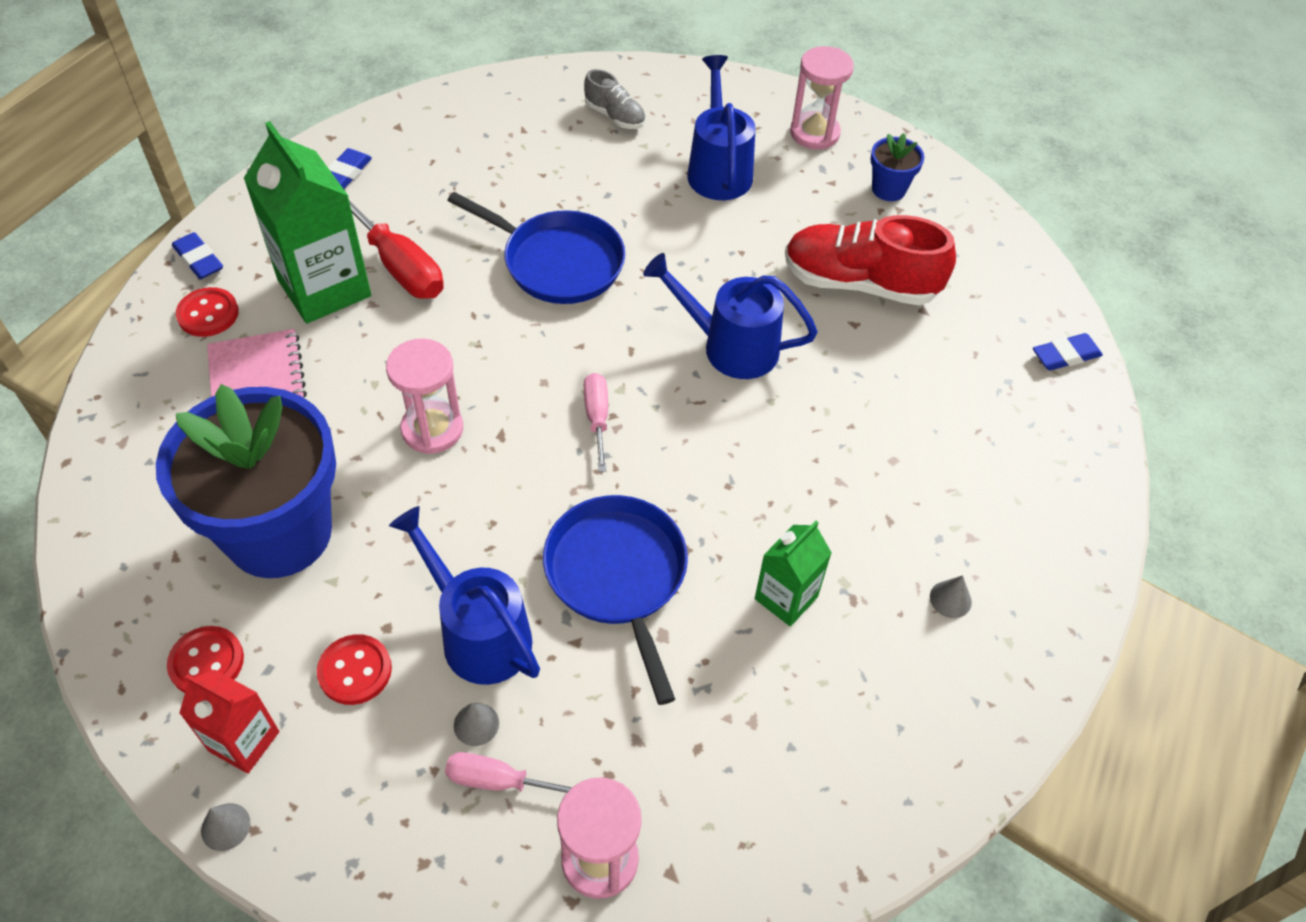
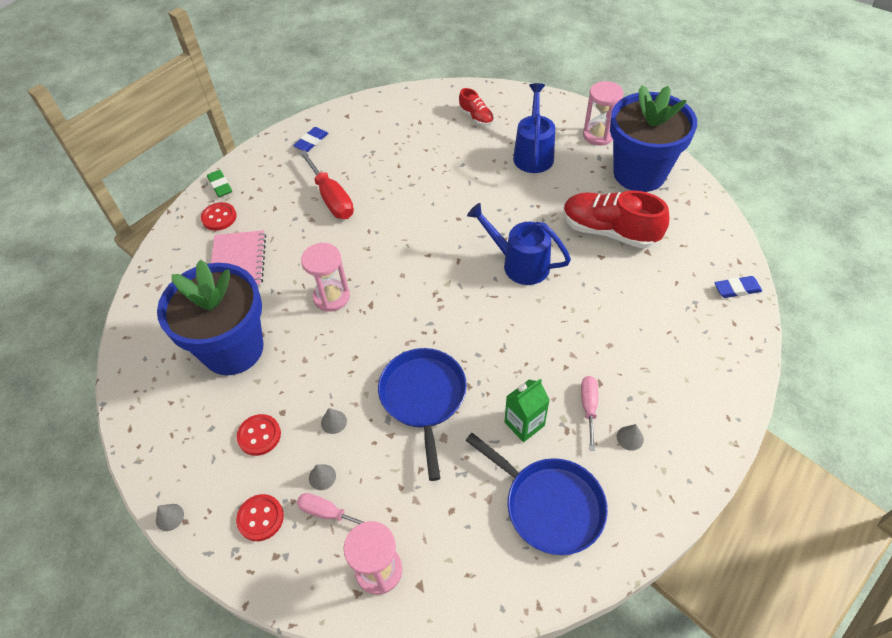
camera: 15 degrees right, 0 degrees up
red button [167,626,244,693] -> red button moved to [236,494,284,541]
blue eraser [172,232,223,279] -> green eraser [207,170,232,197]
red carton [179,670,279,773] -> none
green carton [244,121,371,323] -> none
blue watering can [389,506,540,685] -> grey cone [321,408,347,434]
blue pan [447,192,625,304] -> blue pan moved to [465,433,608,555]
grey shoe [584,69,646,129] -> red shoe [459,88,494,126]
pink screwdriver [584,373,608,472] -> pink screwdriver moved to [581,376,598,451]
blue flower pot [870,133,924,201] -> blue flower pot [610,85,697,192], size x2.40

